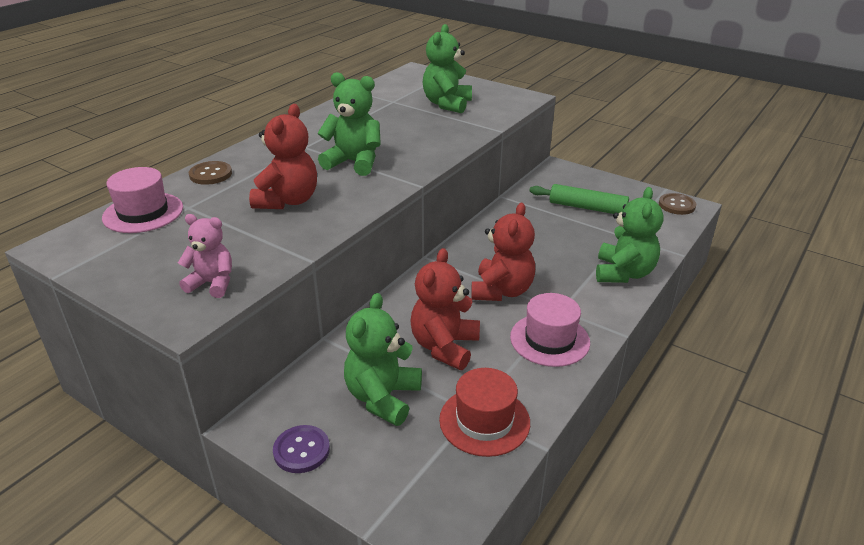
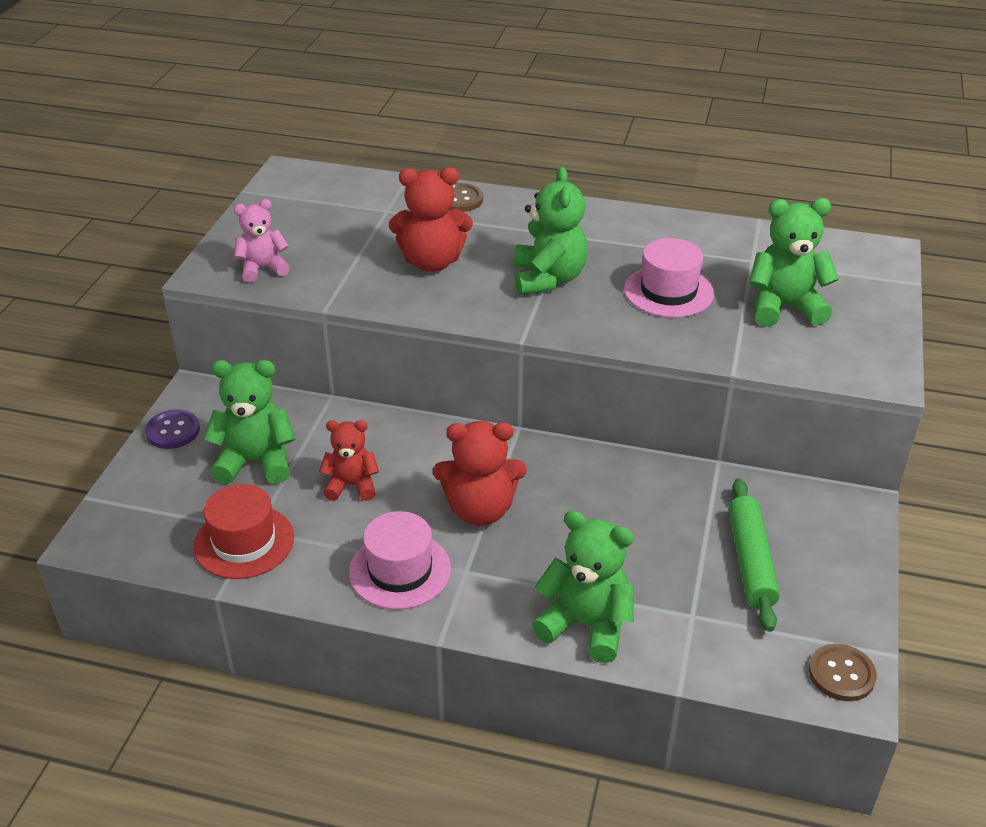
camera: 70 degrees right, 5 degrees up
pink hat [102,167,183,233] -> pink hat moved to [624,238,714,318]
pink teddy bear [178,214,232,298] -> pink teddy bear turned 105 degrees counterclockwise [234,199,290,283]
red teddy bear [411,248,480,370] -> red teddy bear [319,420,379,501], size x0.65
green teddy bear [596,187,664,283] -> green teddy bear turned 150 degrees counterclockwise [532,510,634,663]

